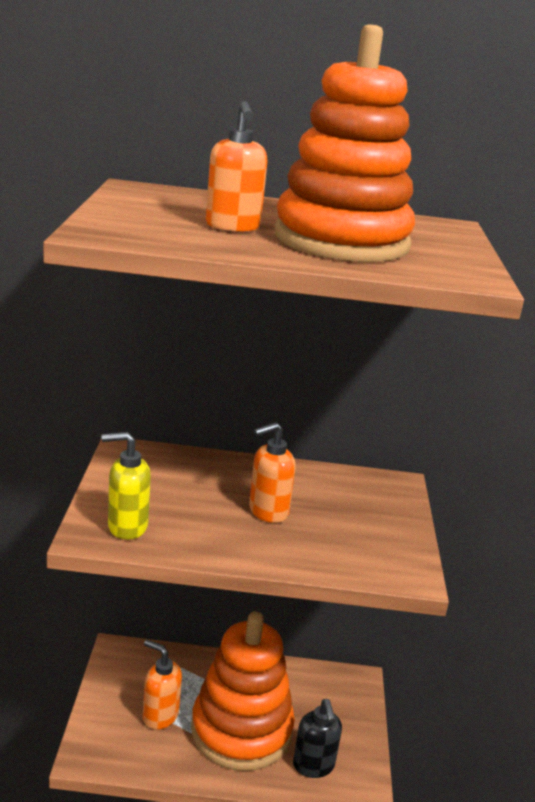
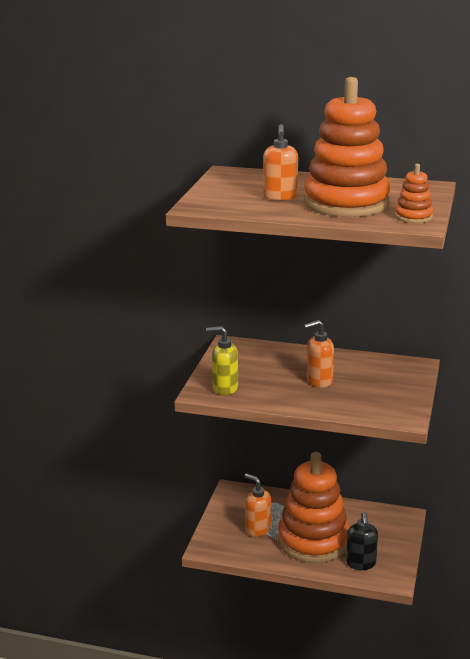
camera: 15 degrees right, 0 degrees up
none -> orange stacking toy [395,164,433,223]

